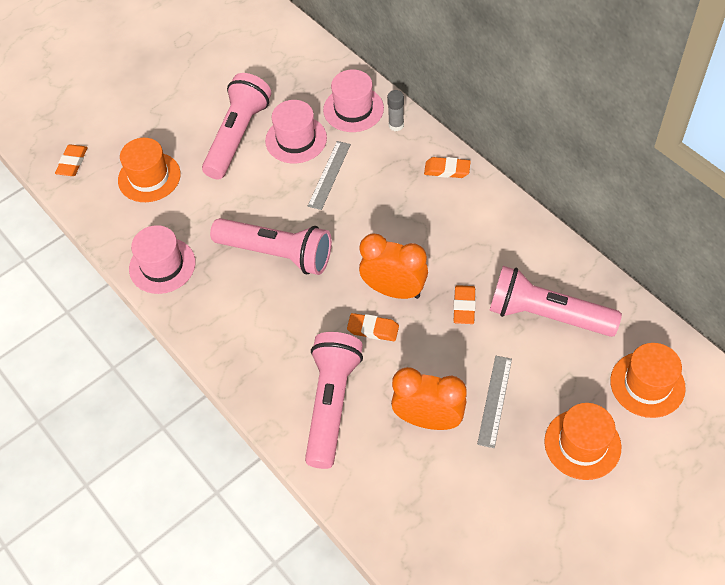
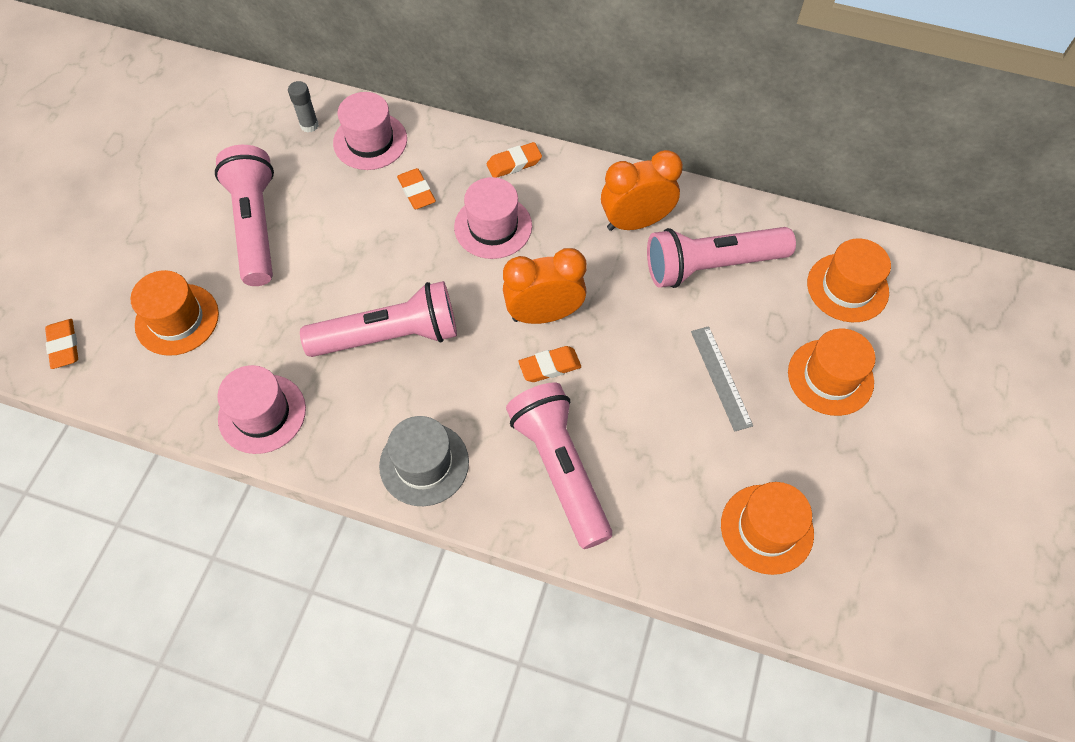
camera: 35 degrees left, 5 degrees up
pink hat [265,100,327,164] -> pink hat moved to [454,177,532,259]
grey ruler [308,141,351,210] -> none
grey glue stick [387,90,404,131] -> grey glue stick moved to [288,81,319,132]
orange clock [391,367,467,430] -> orange clock moved to [601,150,683,231]
orange eraser [454,285,476,324] -> orange eraser moved to [397,168,436,209]
none -> grey hat [379,416,469,506]
none -> orange hat [721,482,814,575]

